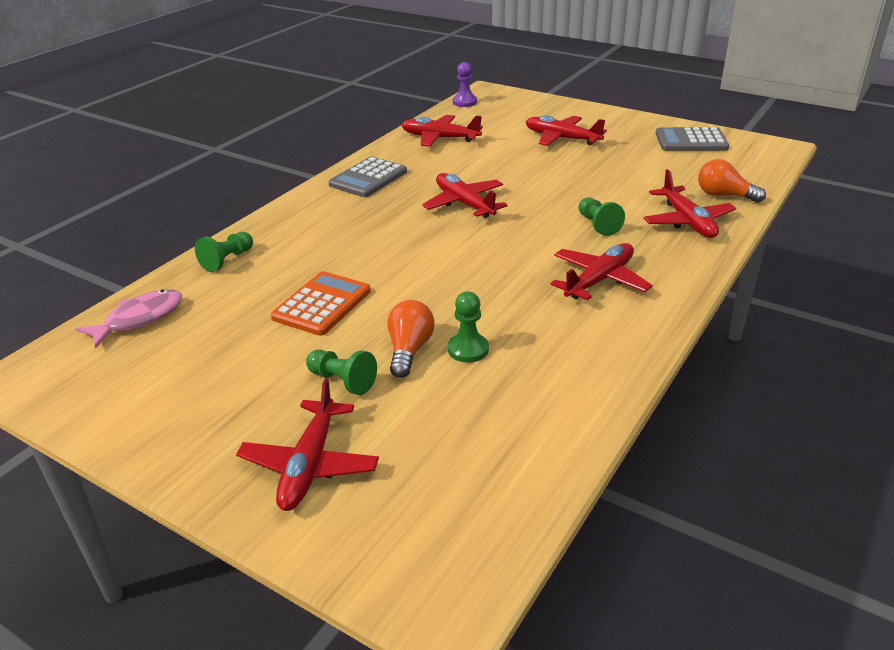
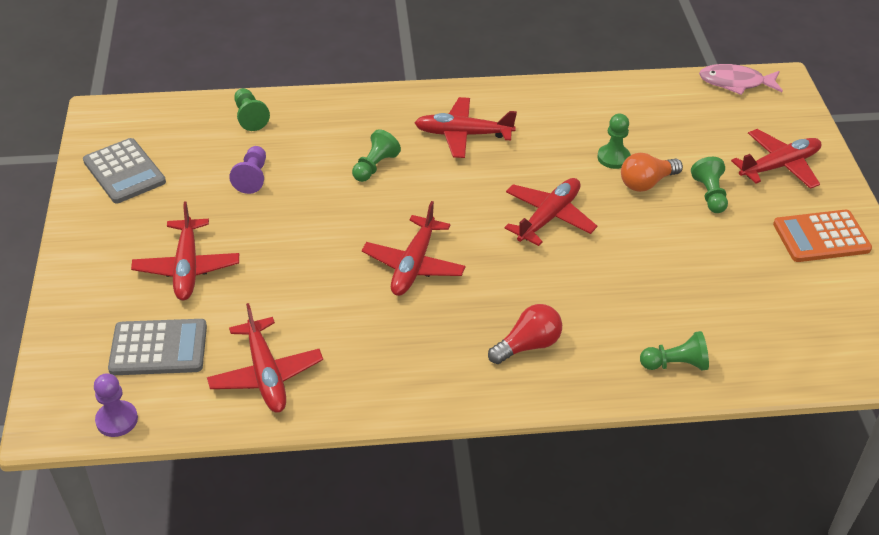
camera: 130 degrees left, 10 degrees up
pink fish [75,289,182,348] -> pink fish moved to [699,64,783,95]
orange calculator [271,271,371,336] -> orange calculator moved to [773,210,872,262]
grey calculator [328,157,407,197] -> grey calculator moved to [108,319,207,375]
red plane [643,169,736,238] -> red plane moved to [504,178,597,246]
orange light bulb [698,159,766,203] -> green pawn [234,88,270,131]
none -> purple pawn [229,146,266,194]
none -> red light bulb [488,304,562,364]

